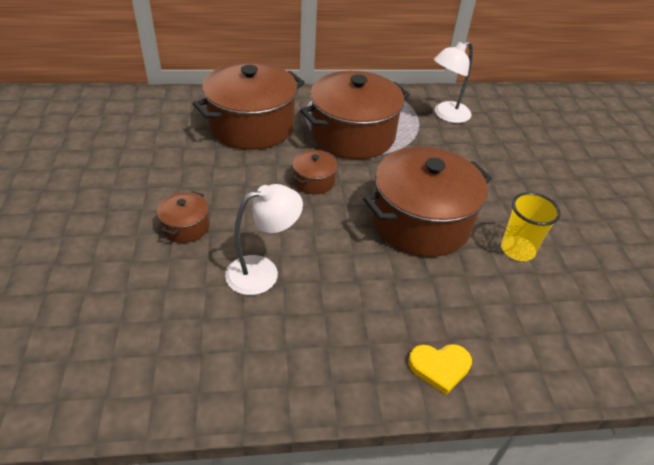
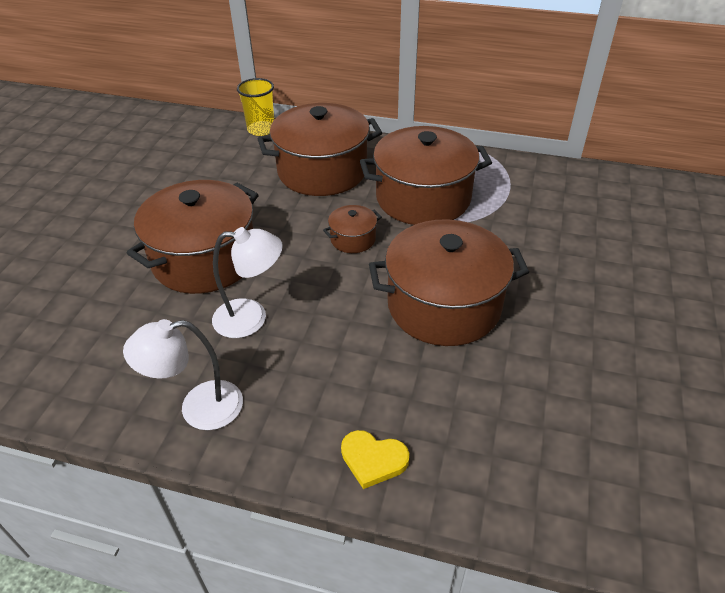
camera: 25 degrees right, 0 degrees up
brown pot [157,191,209,243] -> brown pot [127,180,259,294], size x2.24
white lamp [434,41,473,123] -> white lamp moved to [123,319,243,430]
yellow cup [501,192,561,261] -> yellow cup moved to [237,78,274,136]

